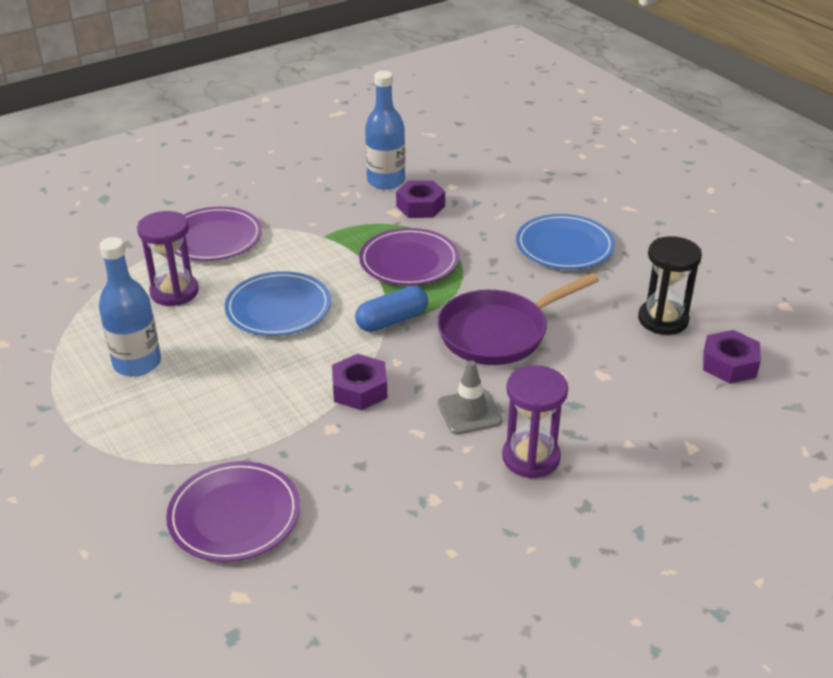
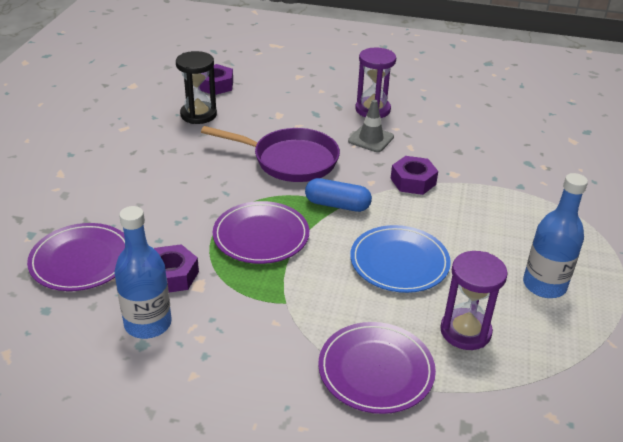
camera: 135 degrees left, 0 degrees up
purple plate [166,461,300,562] -> purple plate moved to [27,223,125,291]
blue plate [516,214,615,270] -> none

